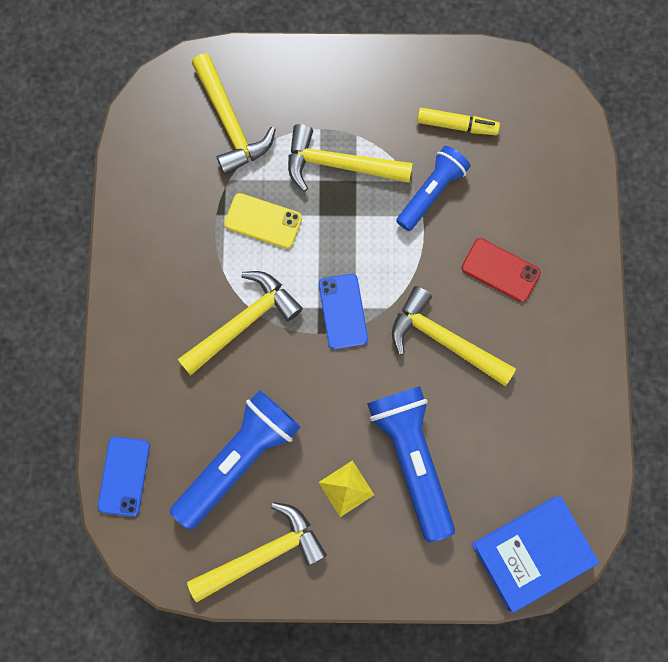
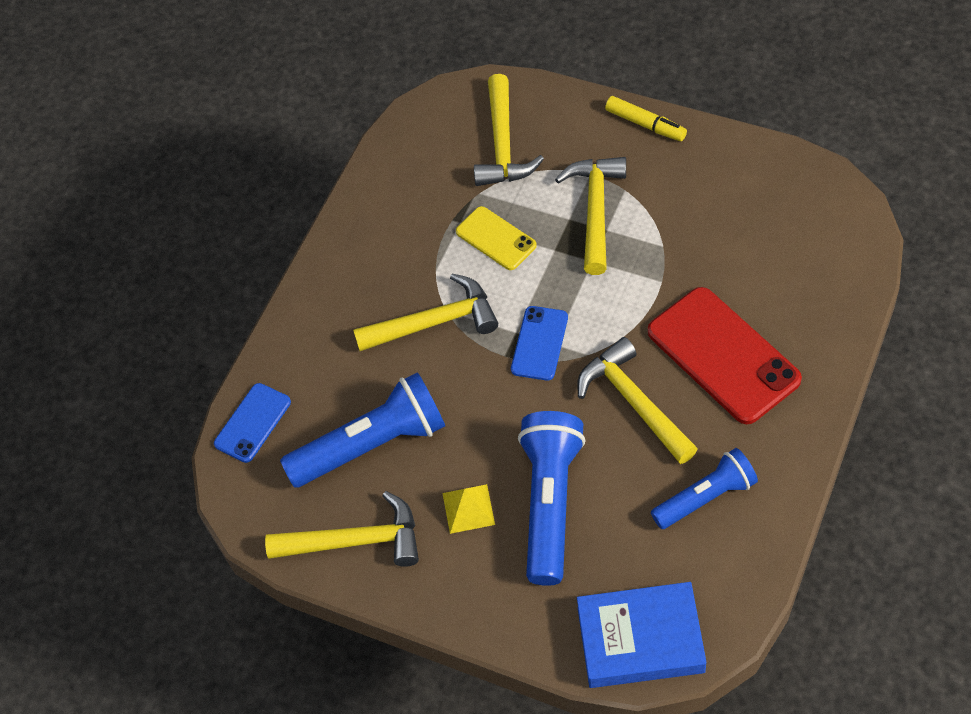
camera: 30 degrees right, 20 degrees down
yellow hammer [288,124,413,192] -> yellow hammer turned 60 degrees clockwise [555,157,626,275]
blue flashlight [396,146,470,231] -> blue flashlight moved to [651,448,758,529]
yellow marker [417,108,500,135] -> yellow marker moved to [605,96,687,141]
red phone [461,238,541,302] -> red phone [648,287,802,424], size x1.83

